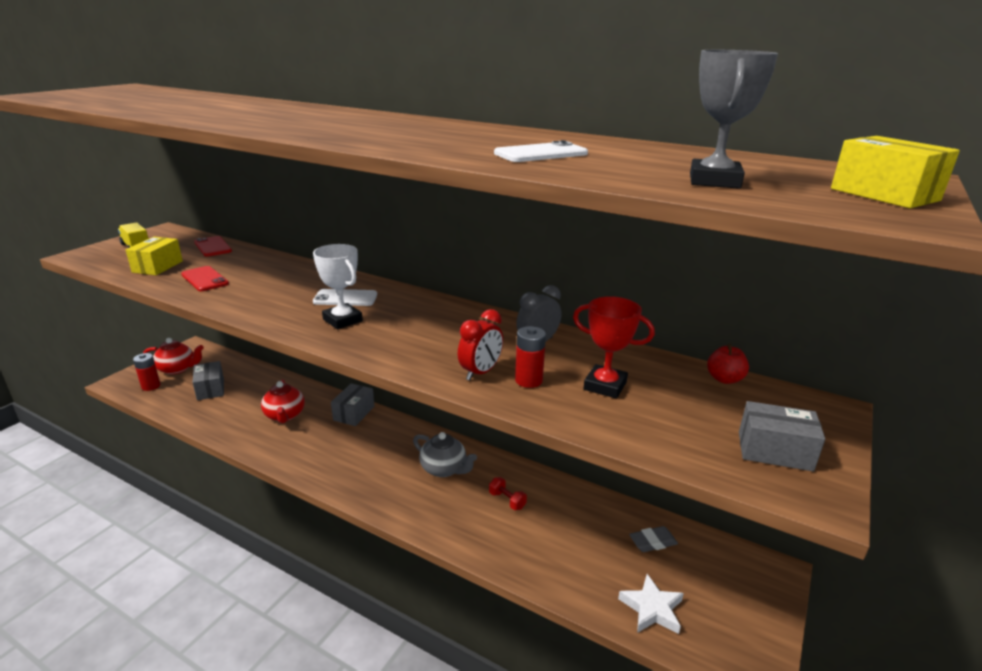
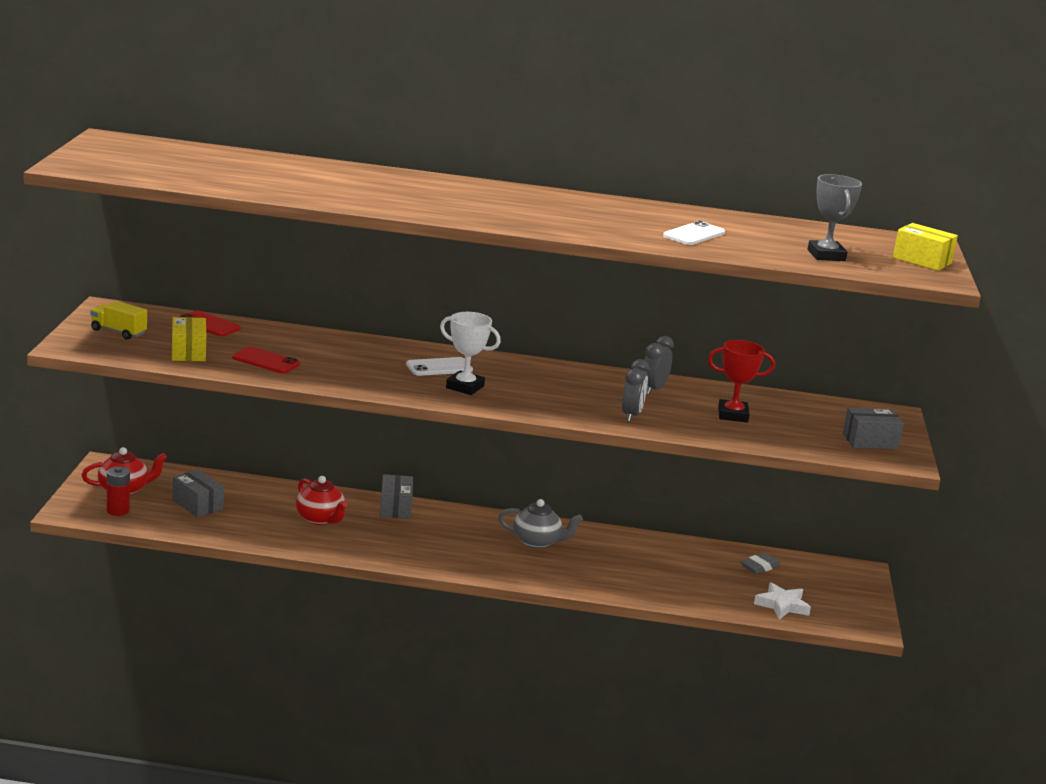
camera: 25 degrees left, 5 degrees down
red clock [458,309,503,380] -> grey clock [622,359,649,422]
red dumbbell [489,477,527,510] -> none
red battery [515,326,546,388] -> none
red apple [707,344,749,384] -> none

